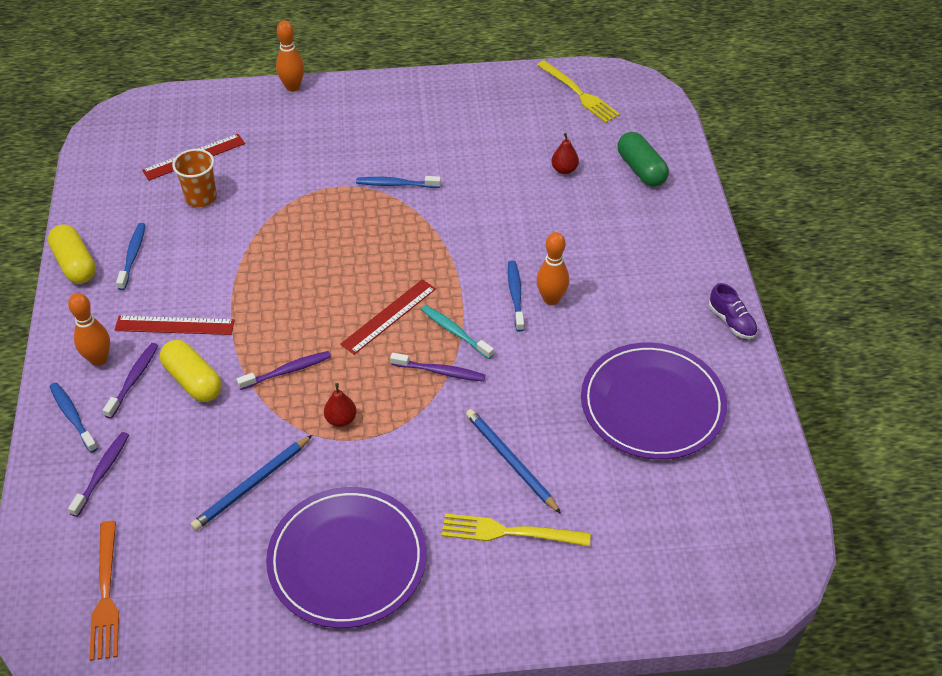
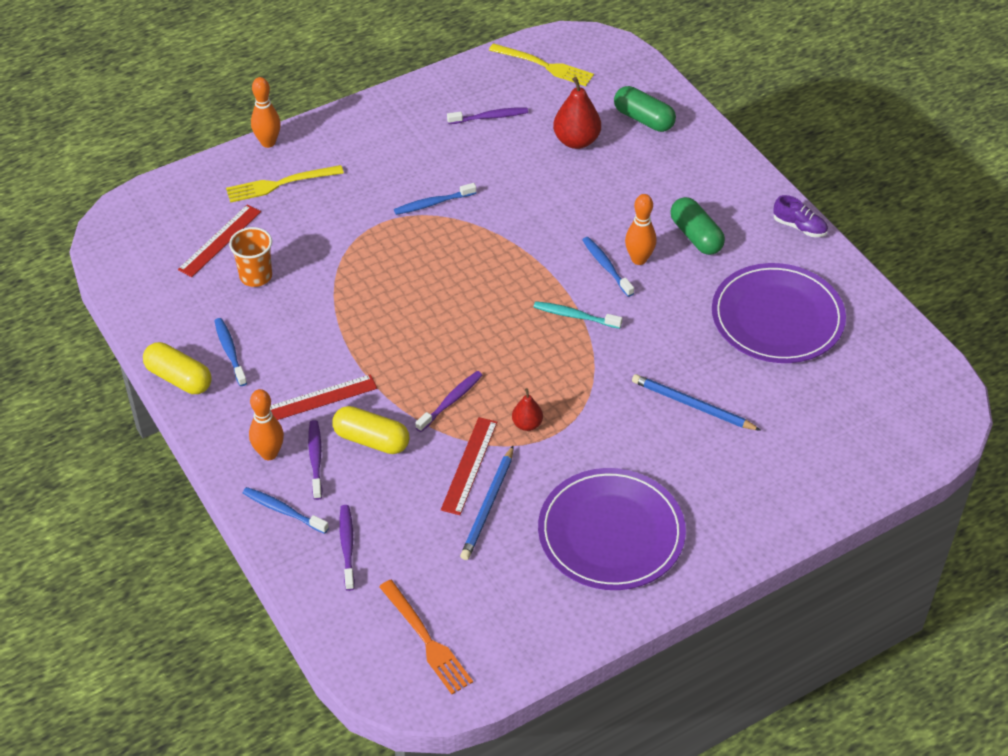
camera: 25 degrees left, 0 degrees up
red ruler [340,279,436,355] -> red ruler moved to [441,417,497,515]
purple toothbrush [390,353,486,382] -> purple toothbrush moved to [447,107,528,124]
yellow fork [442,514,591,546] -> yellow fork moved to [226,165,344,203]
red pear [551,133,579,174] -> red pear [553,77,601,149], size x1.77
none -> green capsule [671,197,725,255]

